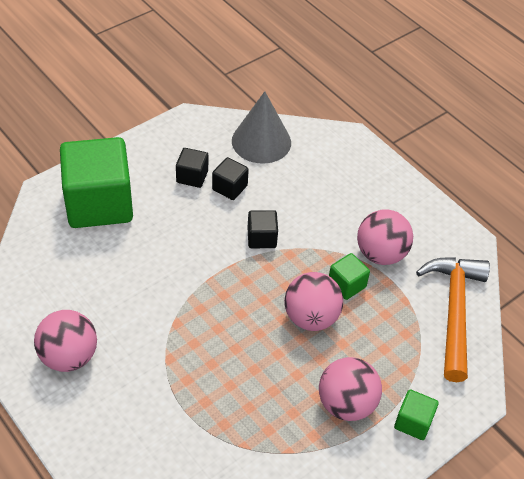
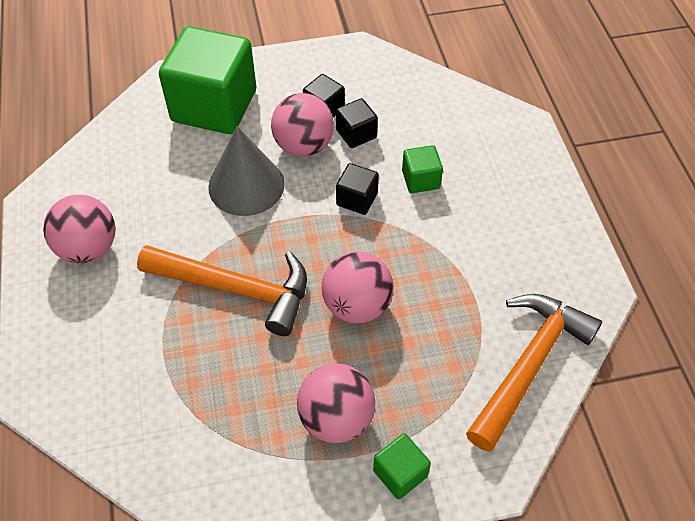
camera: 30 degrees right, 5 degrees up
grey cone [232,91,291,164] -> grey cone moved to [208,126,285,216]
green cube [329,253,370,300] -> green cube moved to [402,145,443,193]
pink ball [357,209,413,265] -> pink ball moved to [271,93,334,157]
none -> orange hammer [137,245,307,336]

